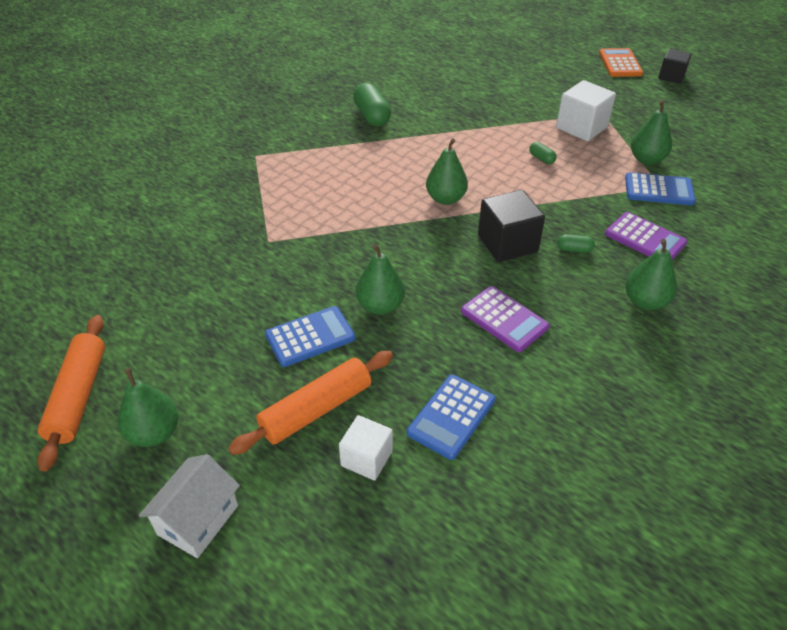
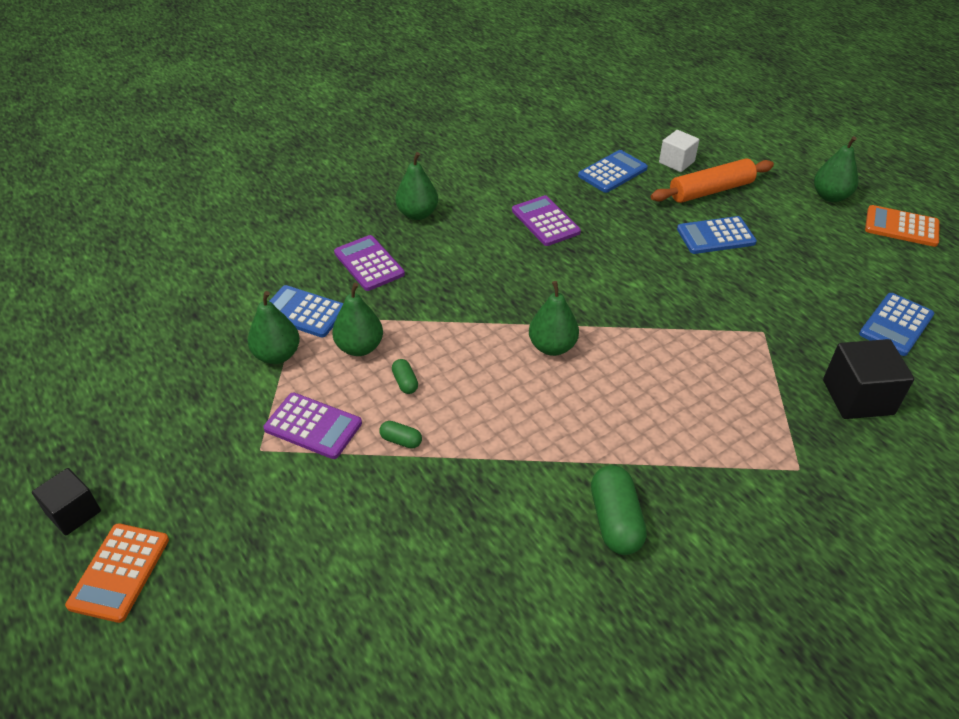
camera: 165 degrees left, 0 degrees up
orange rolling pin [37,315,105,472] -> orange calculator [865,205,940,247]
white house [139,454,240,558] -> none
green pear [356,244,405,315] -> green pear moved to [332,283,383,356]
black cube [478,190,545,262] -> black cube moved to [823,339,914,419]
white cube [556,80,616,141] -> purple calculator [263,393,362,459]
green capsule [557,234,595,253] -> green capsule moved to [379,421,422,449]
none -> blue calculator [859,293,934,356]

